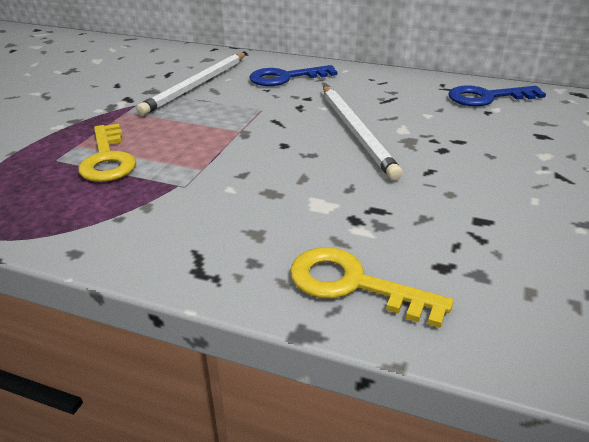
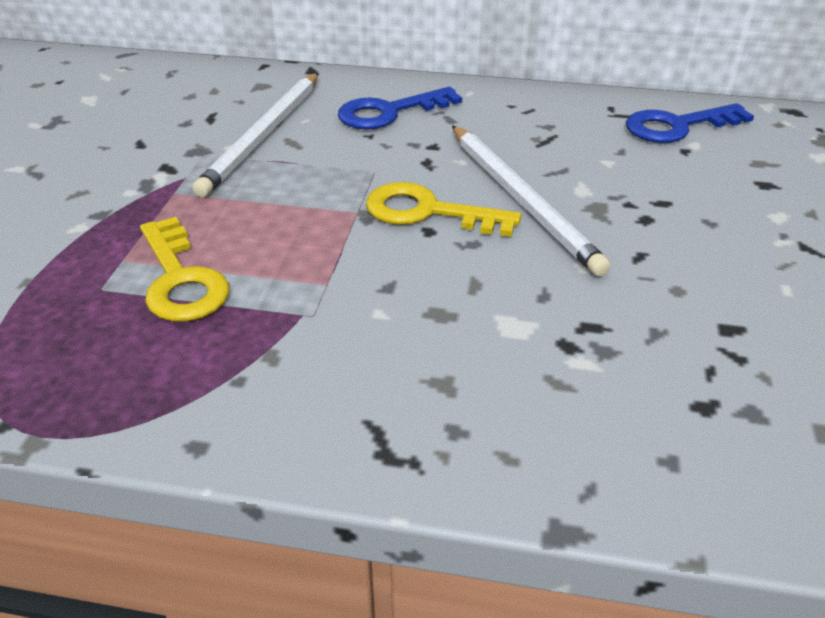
camera: 10 degrees left, 5 degrees up
yellow key [290,247,454,328] -> yellow key moved to [366,182,521,237]

